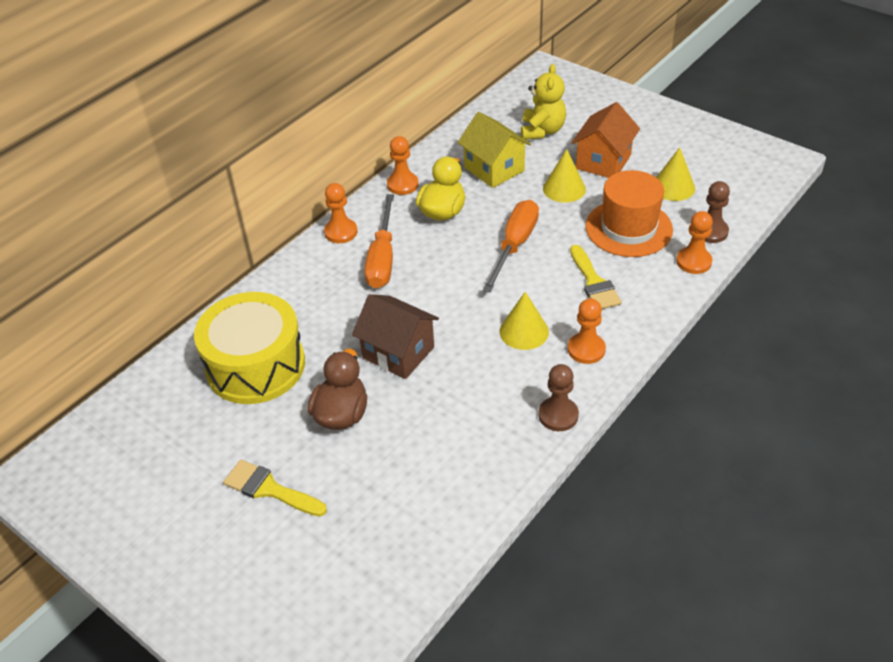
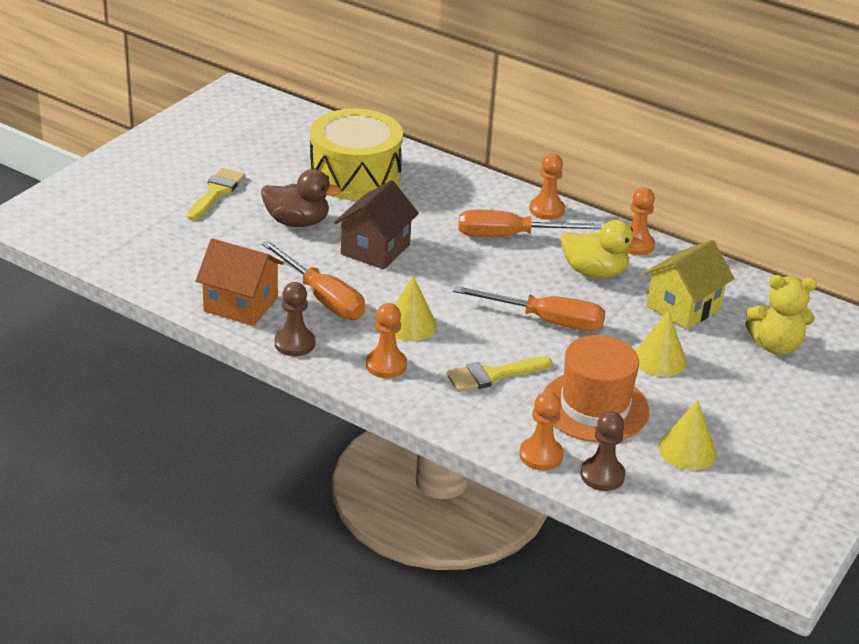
camera: 80 degrees right, 10 degrees down
orange house [571,102,640,178] -> orange house moved to [196,238,284,326]
none -> orange screwdriver [262,240,365,320]

